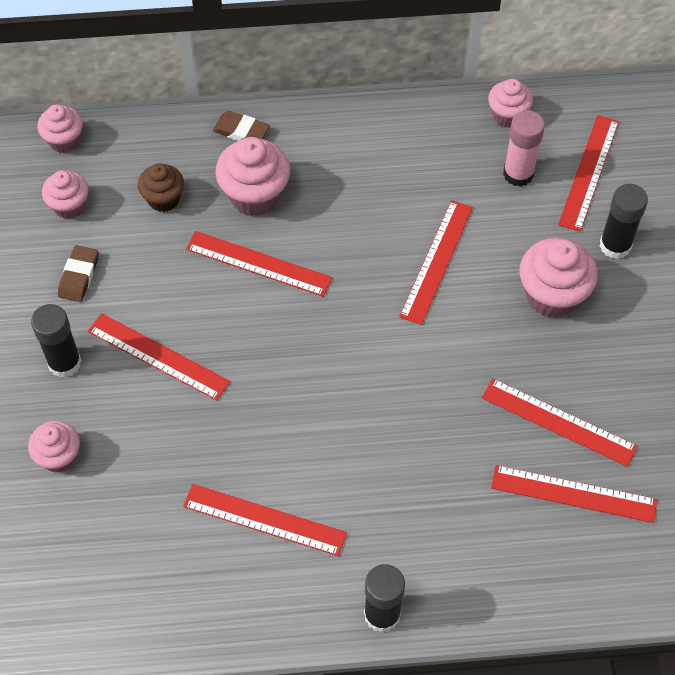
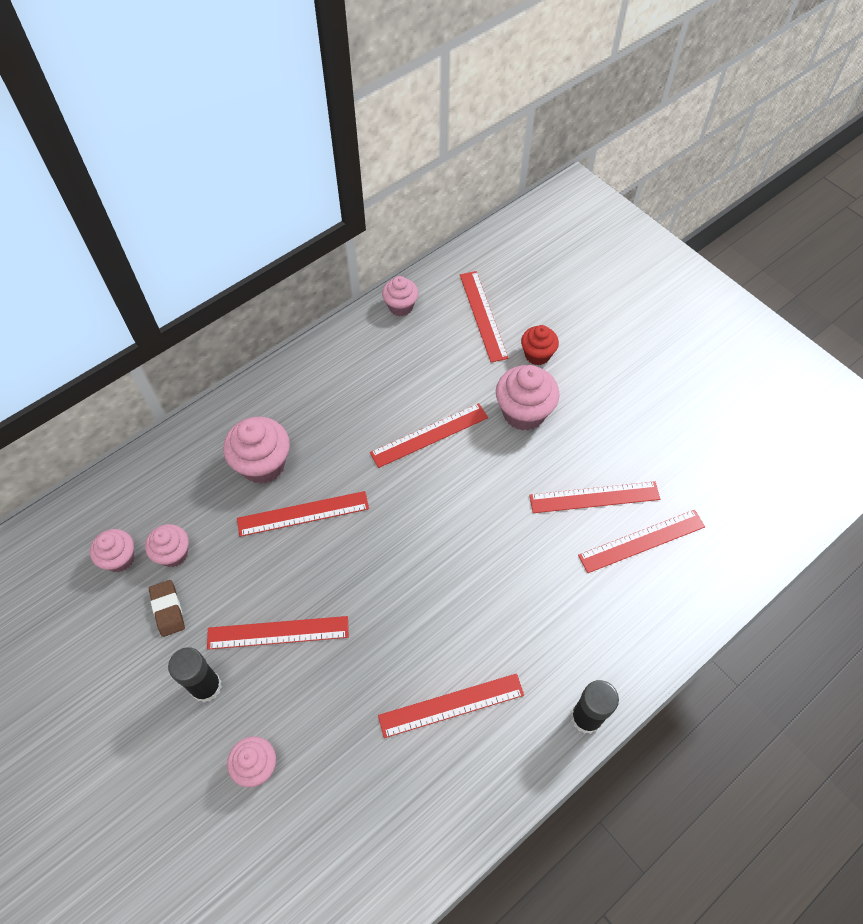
camera: 35 degrees left, 0 degrees up
pink cupcake [37,104,83,153] -> pink cupcake moved to [145,524,189,567]
brown cupcake [138,163,184,212] -> none
brown eraser [213,111,270,141] -> none
red ruler [399,200,473,325] -> red ruler turned 75 degrees clockwise [370,403,488,468]
pink glue stick [503,110,545,187] -> none
black glue stick [600,184,648,259] -> red cupcake [521,325,559,365]

